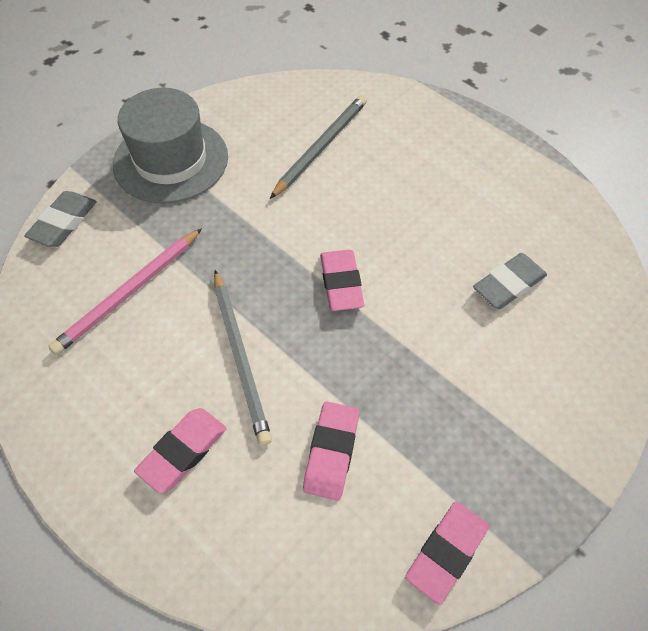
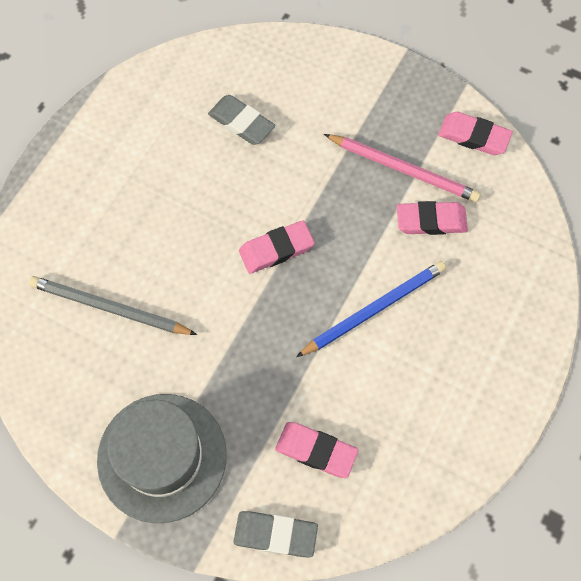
camera: 105 degrees left, 10 degrees up
pink pencil [48,228,202,355] -> pink pencil moved to [324,134,481,202]
pink eraser [134,408,227,494] -> pink eraser moved to [275,422,359,478]
grey pencil [214,270,272,446] -> blue pencil [296,261,446,357]

